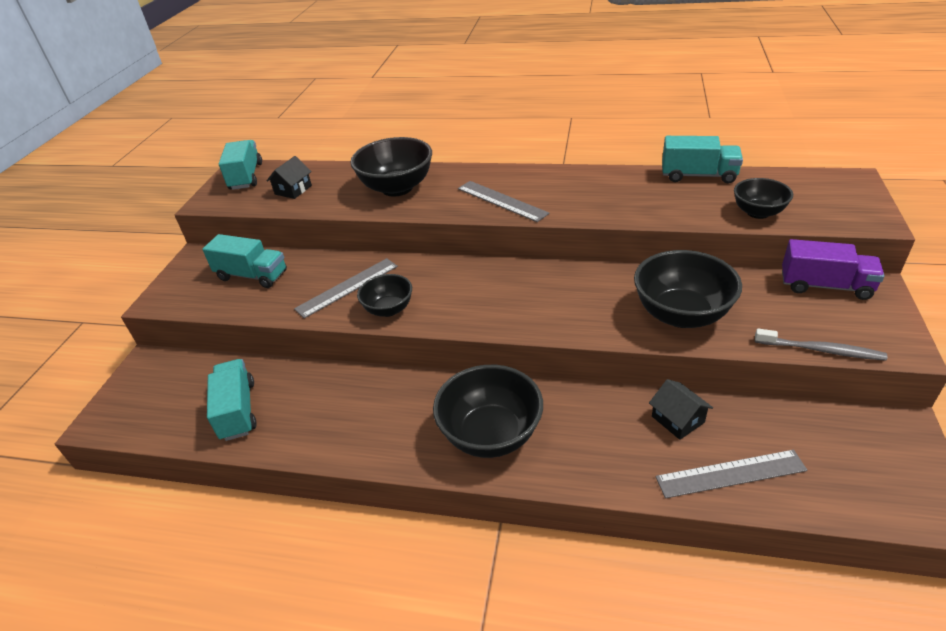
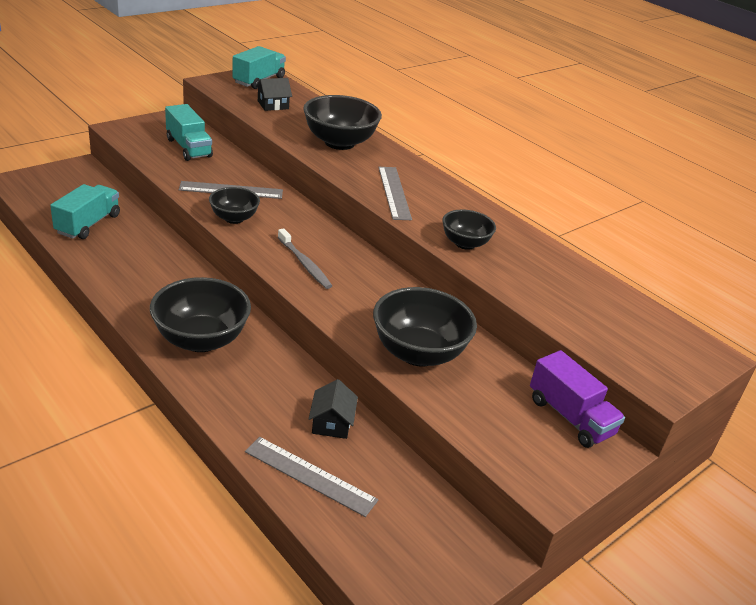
camera: 30 degrees right, 5 degrees down
turquoise truck [662,136,743,184] -> none
black bowl [734,178,793,219] -> black bowl moved to [442,209,496,250]
grey toothbrush [755,329,888,361] -> grey toothbrush moved to [278,228,332,289]

